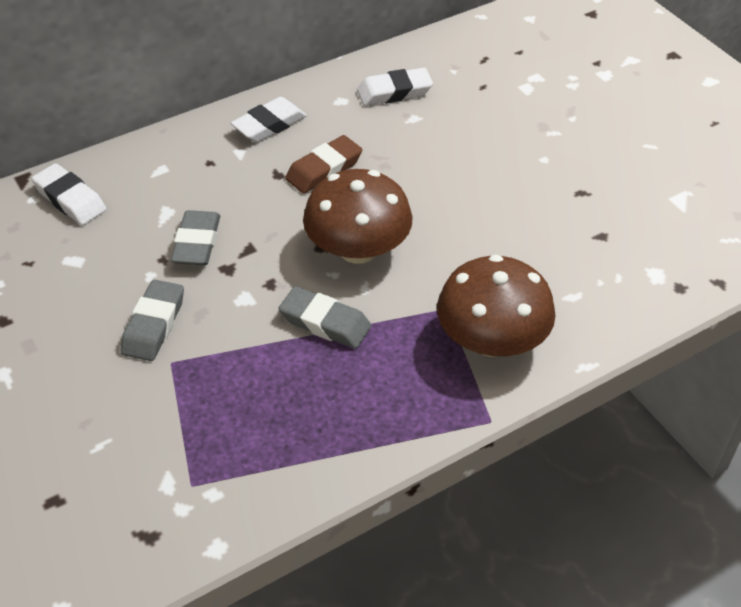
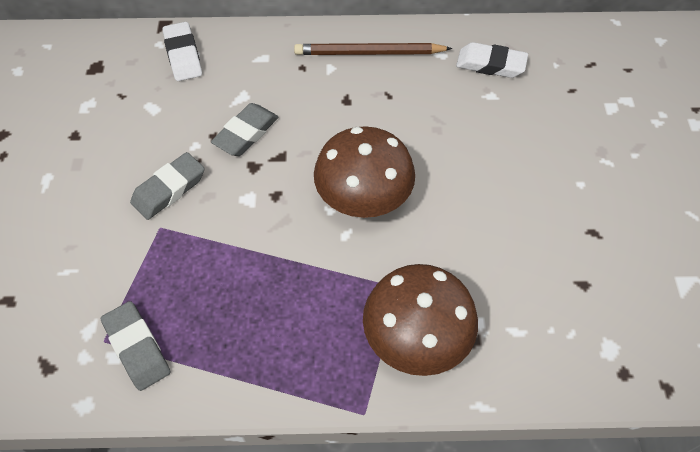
camera: 30 degrees right, 10 degrees up
white eraser [231,97,307,142] -> brown pencil [294,43,452,55]
grey eraser [279,286,371,349] -> grey eraser moved to [101,301,170,391]
brown eraser [285,135,362,194] -> none

